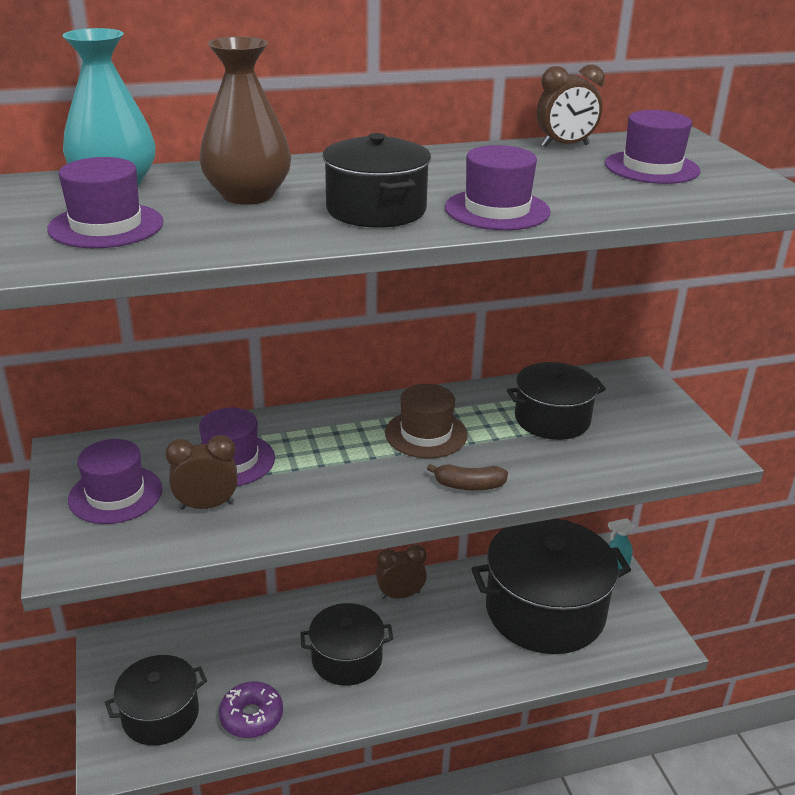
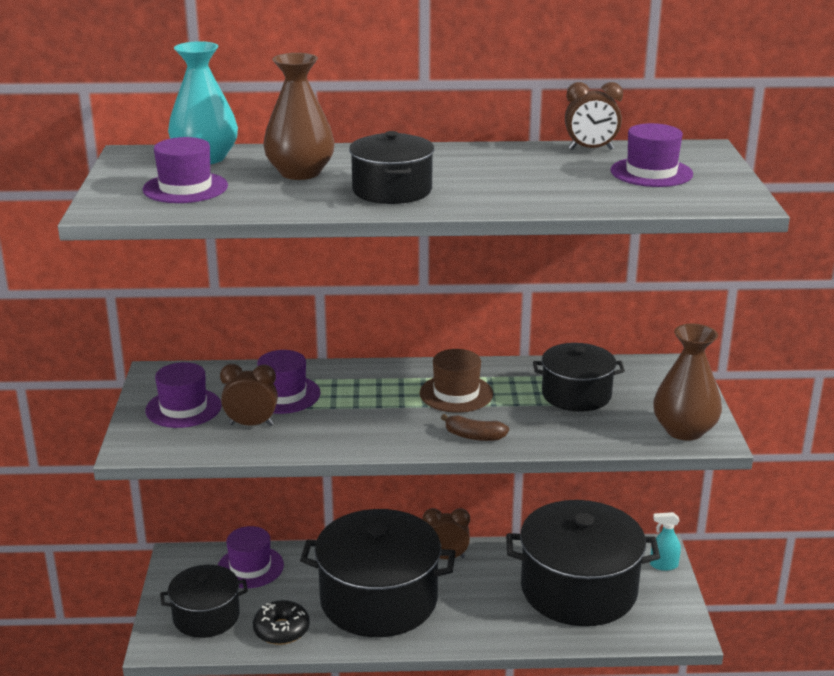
camera: 15 degrees right, 5 degrees down
purple donut [219,681,283,738] -> black donut [253,600,310,645]
black pot [300,603,393,686] -> black pot [300,509,456,637], size x1.80
purple hat [445,145,550,230] -> purple hat moved to [218,526,284,588]
none -> brown vase [653,324,722,441]

